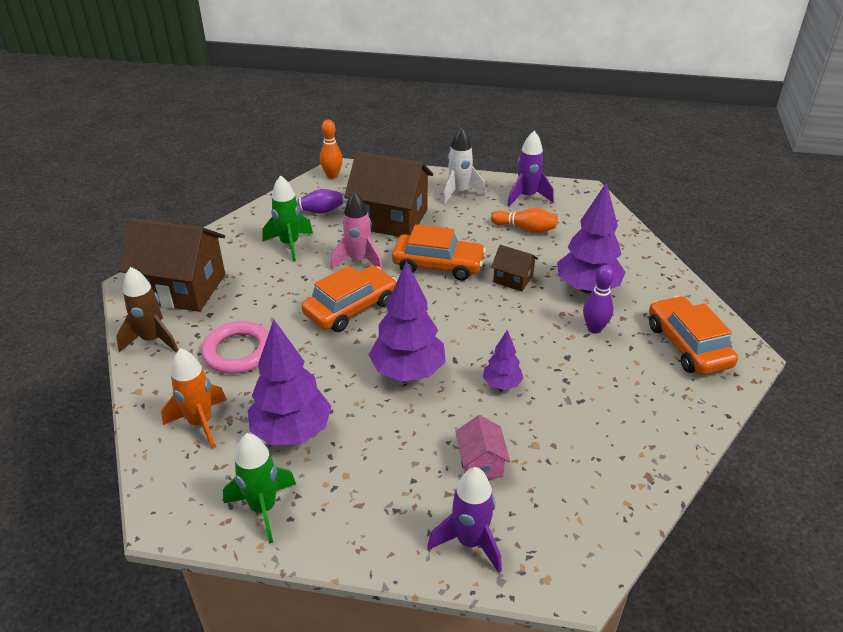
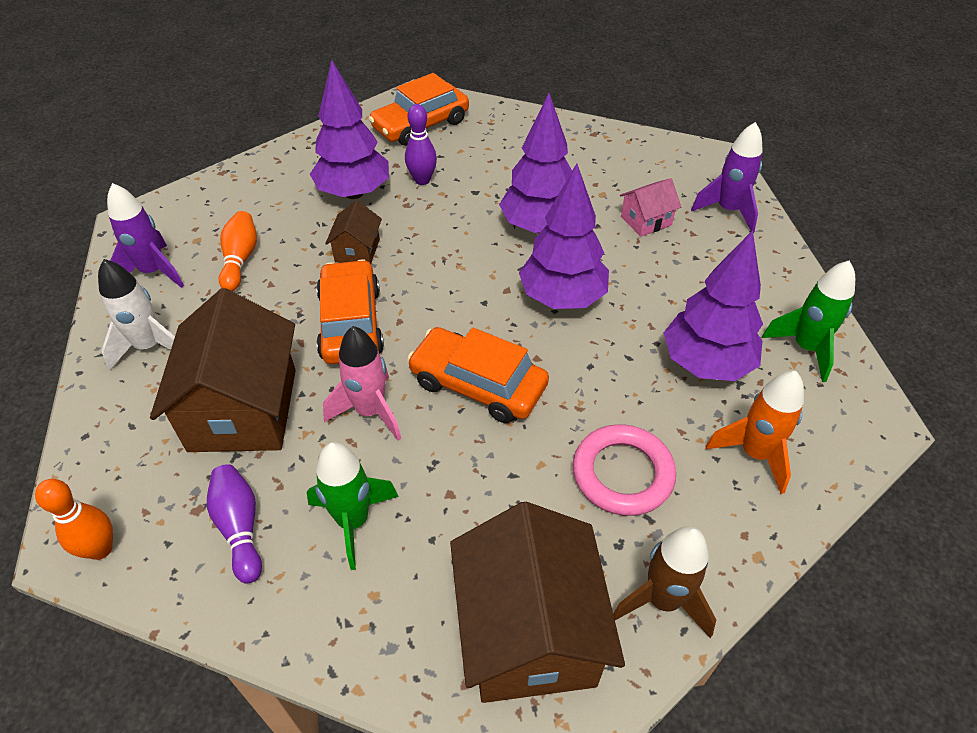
camera: 110 degrees left, 10 degrees up
purple tree [483,330,524,390] -> purple tree [499,93,572,233], size x1.91

